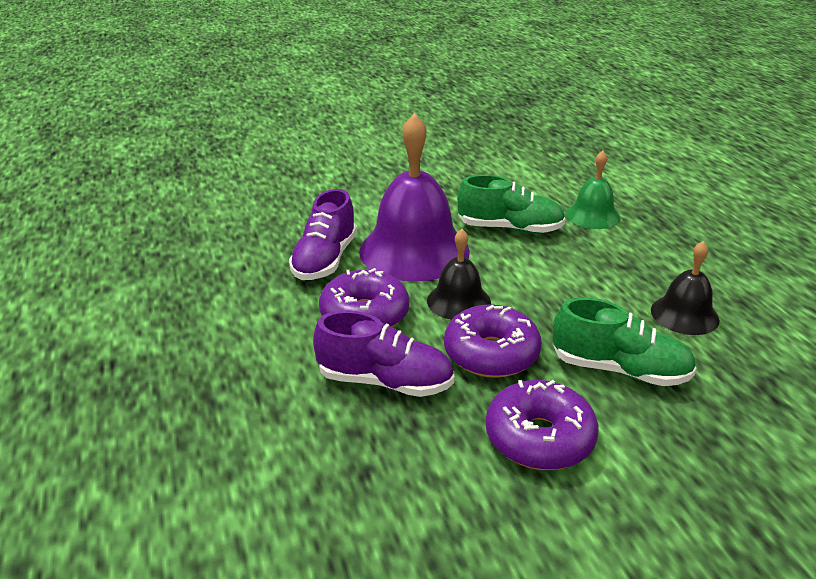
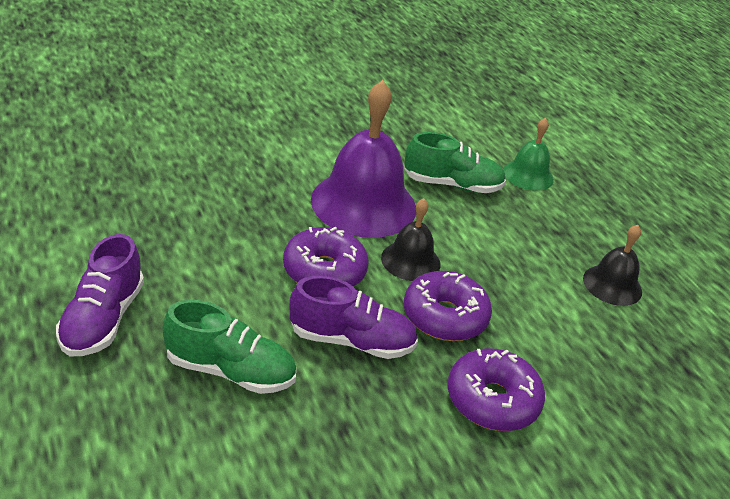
camera: 10 degrees left, 5 degrees up
purple shoe [289,189,357,280] -> purple shoe moved to [56,234,144,356]
green shoe [553,298,697,386] -> green shoe moved to [163,300,296,394]

